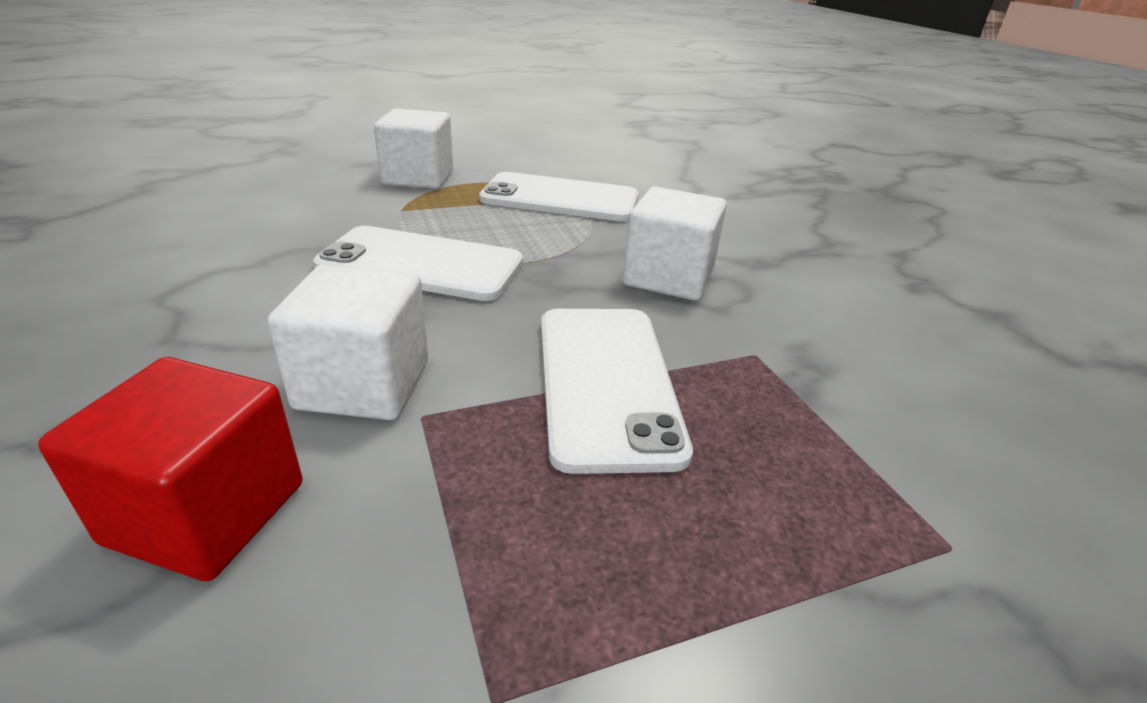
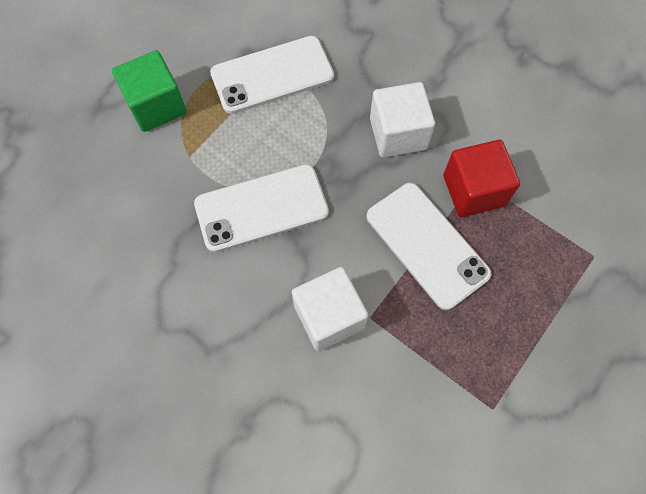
camera: 30 degrees left, 35 degrees up
red cube [38,357,302,581] -> red cube moved to [443,140,520,217]
white cube [374,109,453,189] -> green cube [112,50,187,132]

